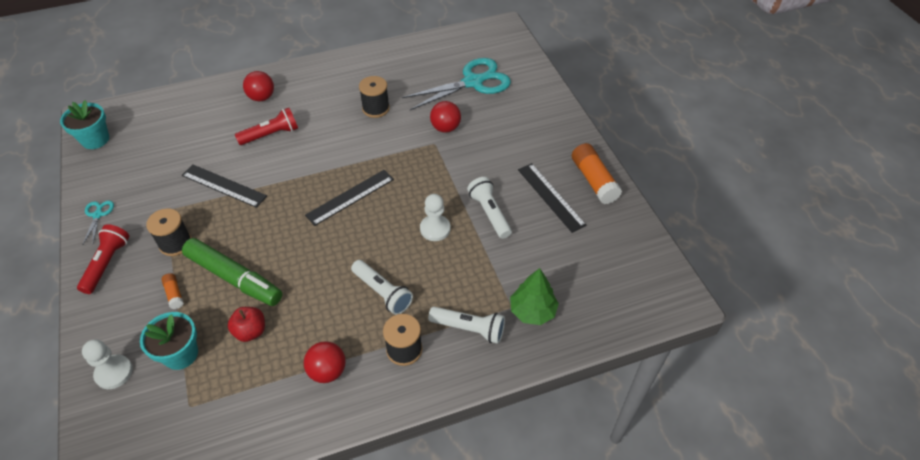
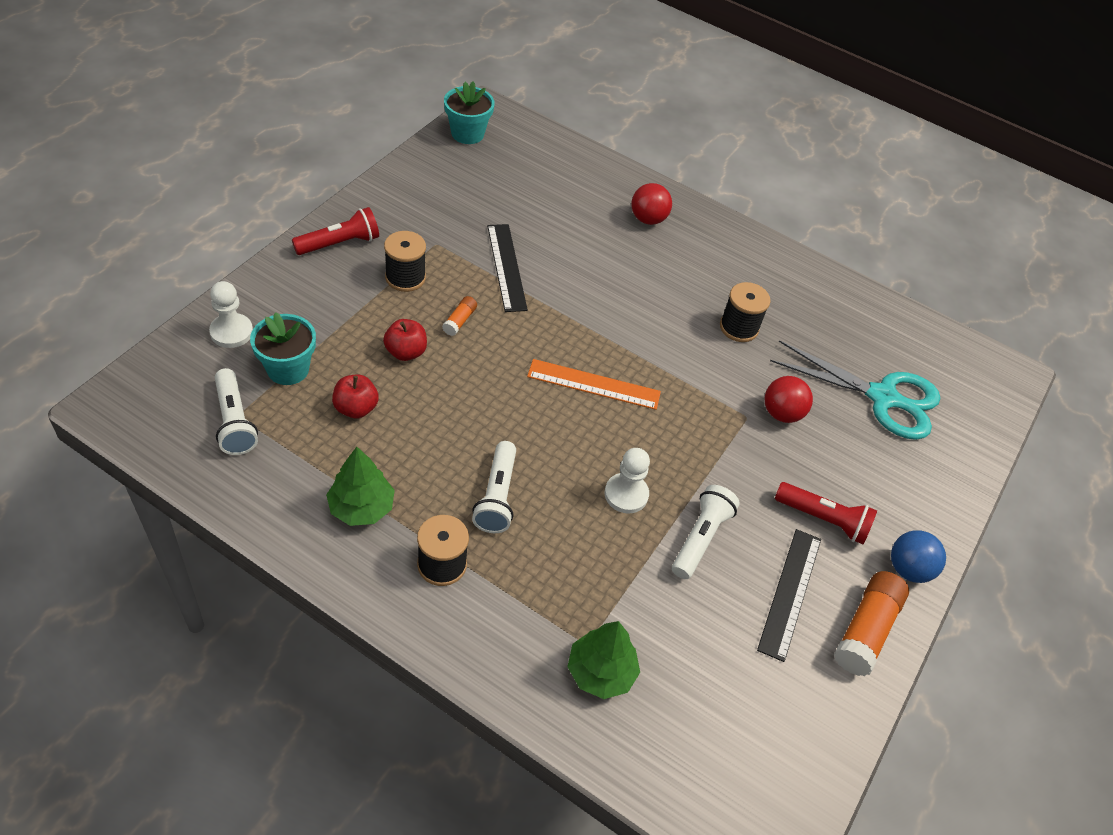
camera: 45 degrees right, 0 degrees up
turquoise scissors [83,201,114,244] -> none
orange glue stick [161,273,183,309] -> orange glue stick moved to [442,296,477,336]
green marker [182,238,283,306] -> red apple [383,319,427,361]
red flashlight [235,108,298,145] -> red flashlight moved to [775,482,877,545]
red ball [304,341,346,383] -> green tree [326,447,395,526]
black ruler [305,170,394,226] -> orange ruler [527,359,661,410]
white flashlight [428,307,505,344] -> white flashlight moved to [215,368,258,455]
none -> blue ball [891,530,946,583]

